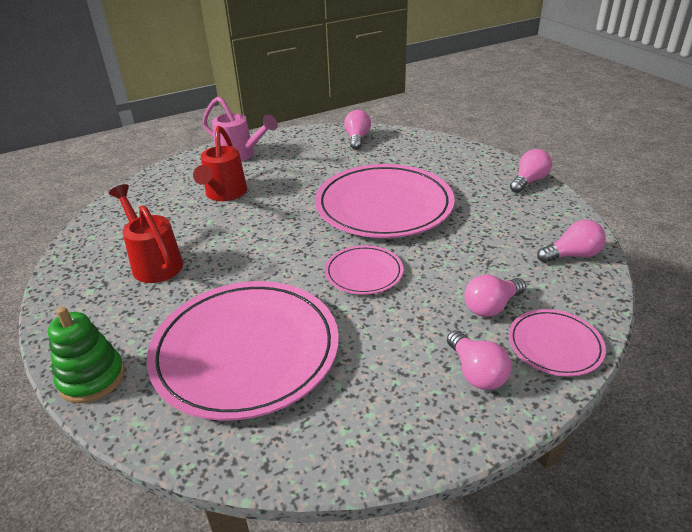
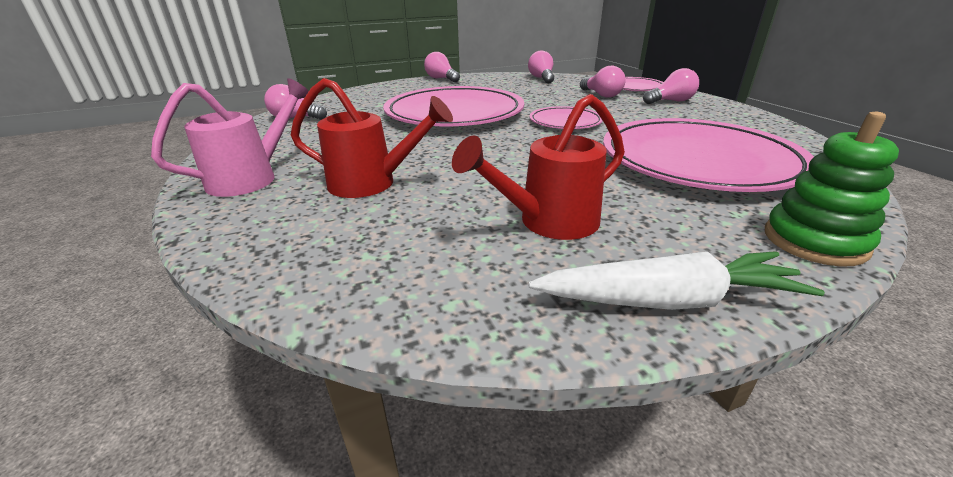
camera: 85 degrees left, 5 degrees down
none -> white carrot [528,251,825,310]

